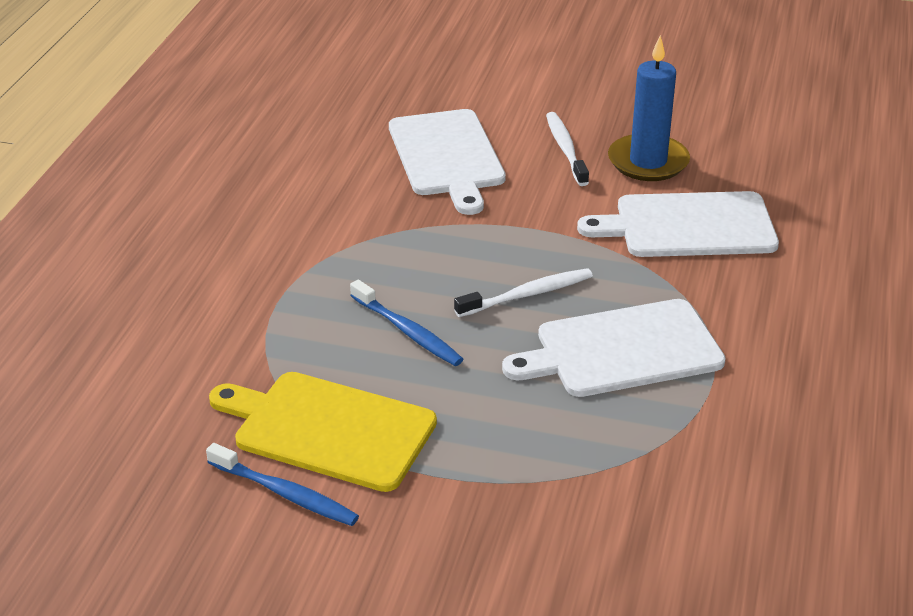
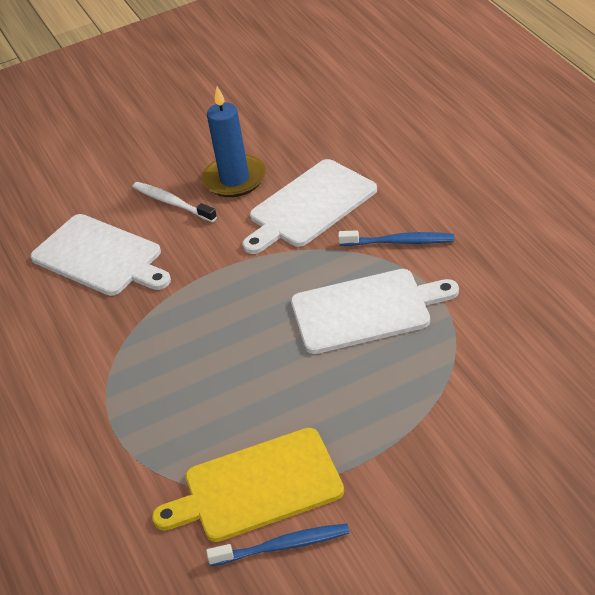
camera: 35 degrees left, 5 degrees up
blue toothbrush [350,280,463,366] -> blue toothbrush moved to [338,230,454,246]
white toothbrush [454,268,593,317] -> none
white cutting board [502,299,726,397] -> white cutting board turned 135 degrees counterclockwise [291,269,459,354]

